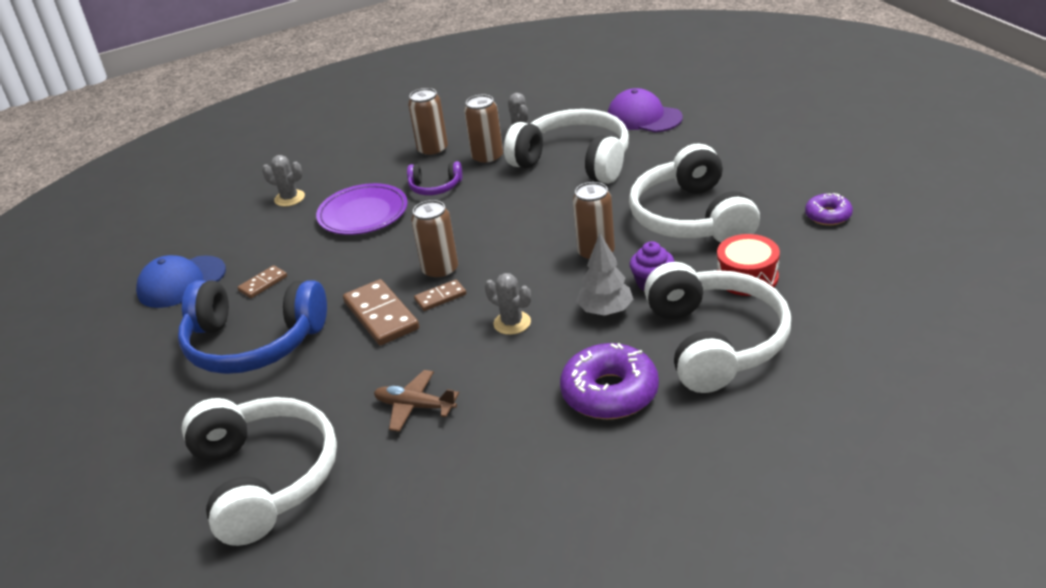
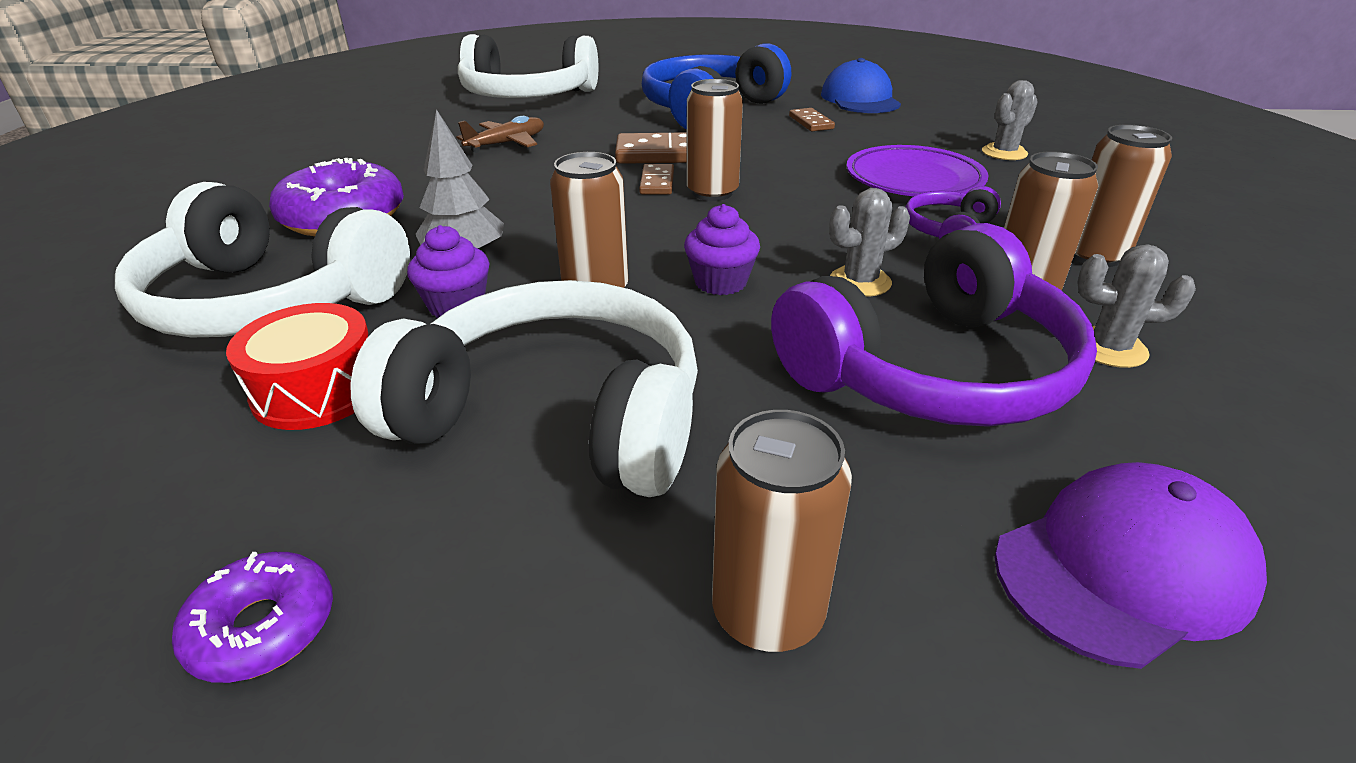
camera: 115 degrees right, 0 degrees up
grey cactus [485,273,531,335] -> grey cactus moved to [829,188,910,297]
white headphones [504,109,629,184] -> purple headphones [771,223,1097,427]
none -> purple cupcake [684,204,760,295]
none -> brown can [712,410,852,652]

